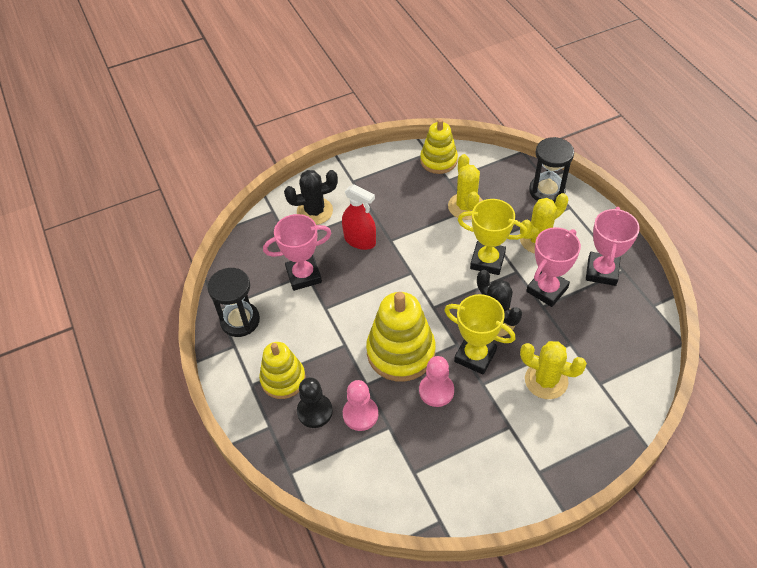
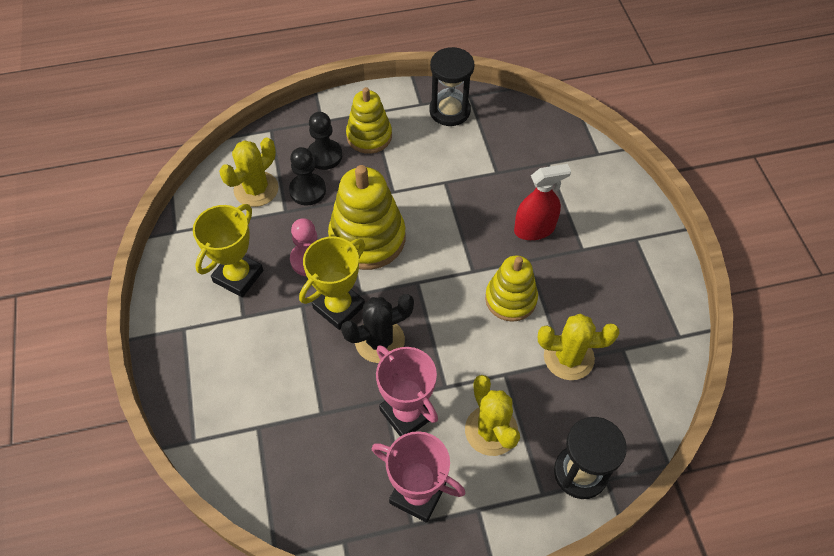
camera: 100 degrees right, 5 degrees up
pink trophy [263,214,331,291] -> none
black cactus [284,170,338,225] -> none
red spray bottle [342,184,376,250] -> red spray bottle turned 150 degrees counterclockwise [514,164,571,240]
pink pawn [343,380,378,431] -> black pawn [289,147,326,205]
yellow stacking toy [420,119,458,174] -> yellow stacking toy moved to [485,255,538,322]
yellow trophy [458,199,527,275] -> yellow trophy moved to [193,204,264,297]
yellow cactus [520,341,587,399] -> yellow cactus moved to [219,137,279,207]

